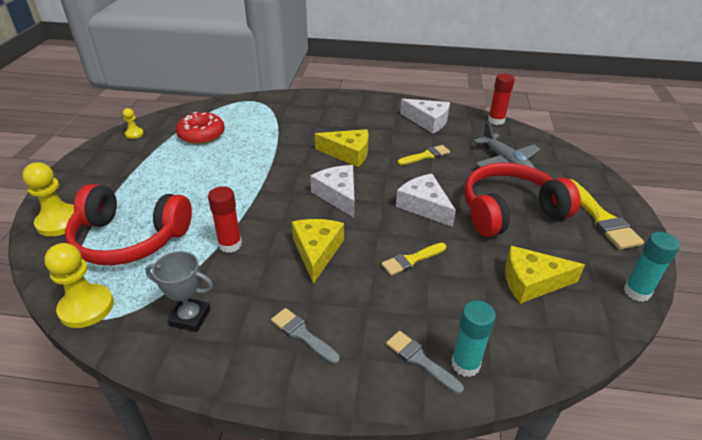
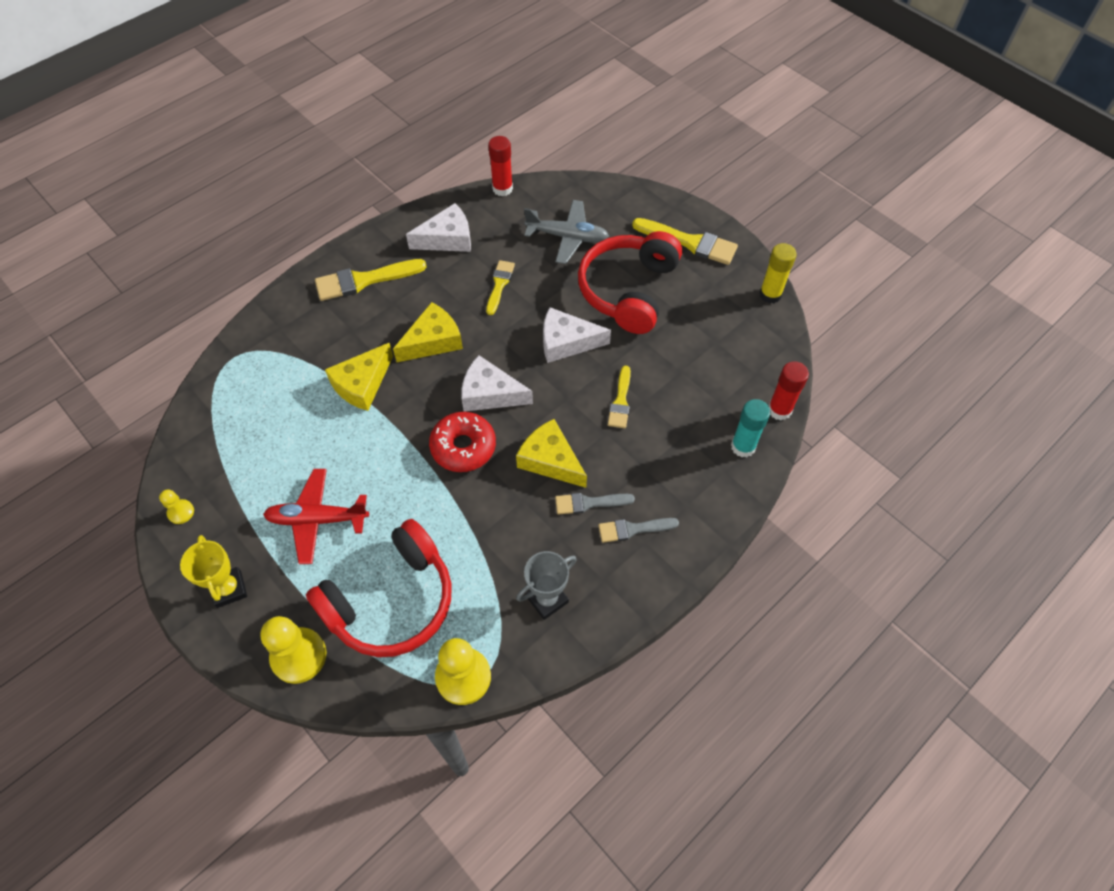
camera: 50 degrees left, 20 degrees up
red donut [176,112,225,144] -> red donut moved to [429,412,496,472]
red glue stick [208,186,242,253] -> red glue stick moved to [768,361,809,420]
grey brush [386,331,464,394] -> grey brush moved to [555,493,635,515]
yellow cheese [505,246,585,304] -> yellow cheese moved to [325,343,393,411]
turquoise glue stick [624,232,680,302] -> yellow glue stick [759,243,797,304]
none -> yellow trophy [180,535,247,608]
none -> red plane [263,469,369,564]
none -> yellow brush [315,259,427,301]

